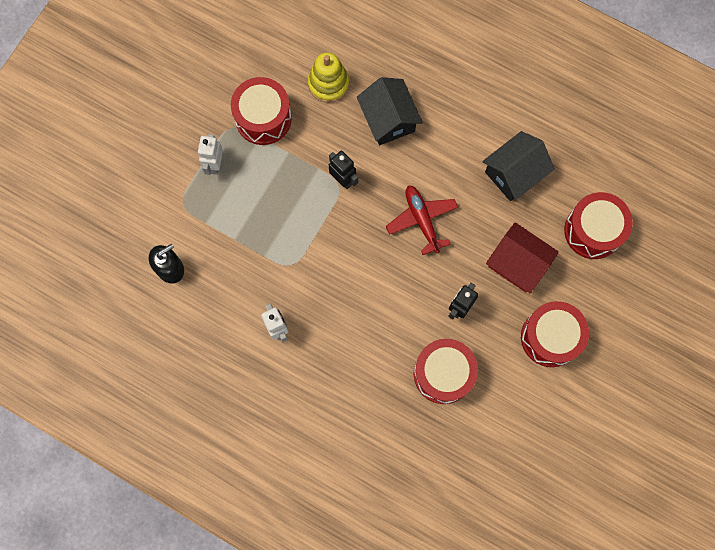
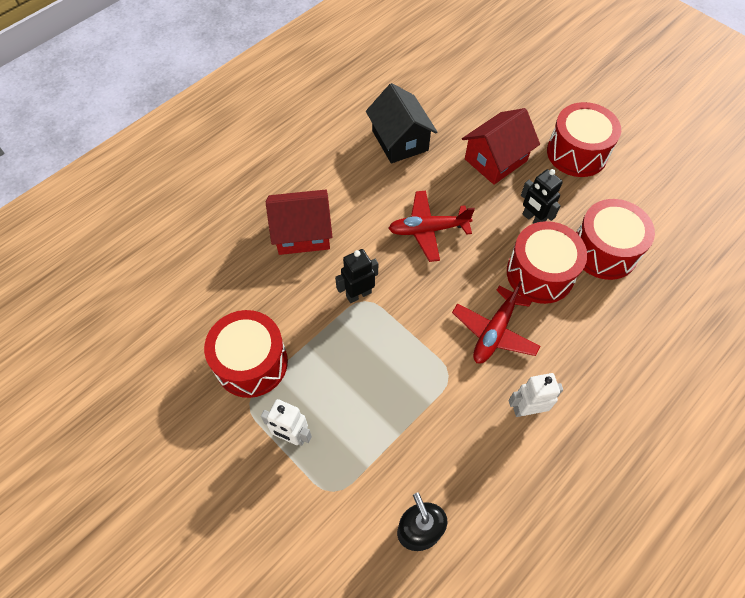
camera: 75 degrees left, 15 degrees down
yellow stacking toy [308,52,349,103] -> none
black house [357,77,423,145] -> red house [266,190,332,255]
red drum [564,192,633,259] -> red drum moved to [507,221,587,304]
none -> red plane [452,281,540,364]

